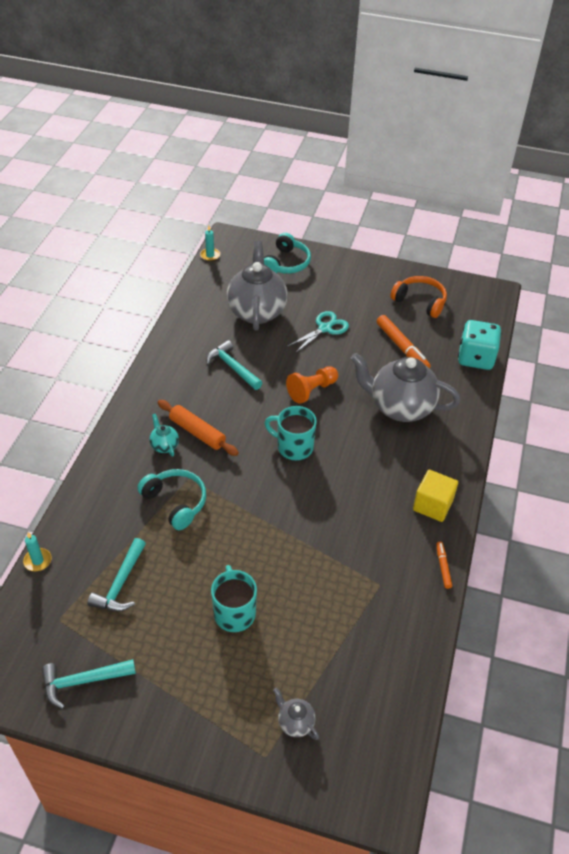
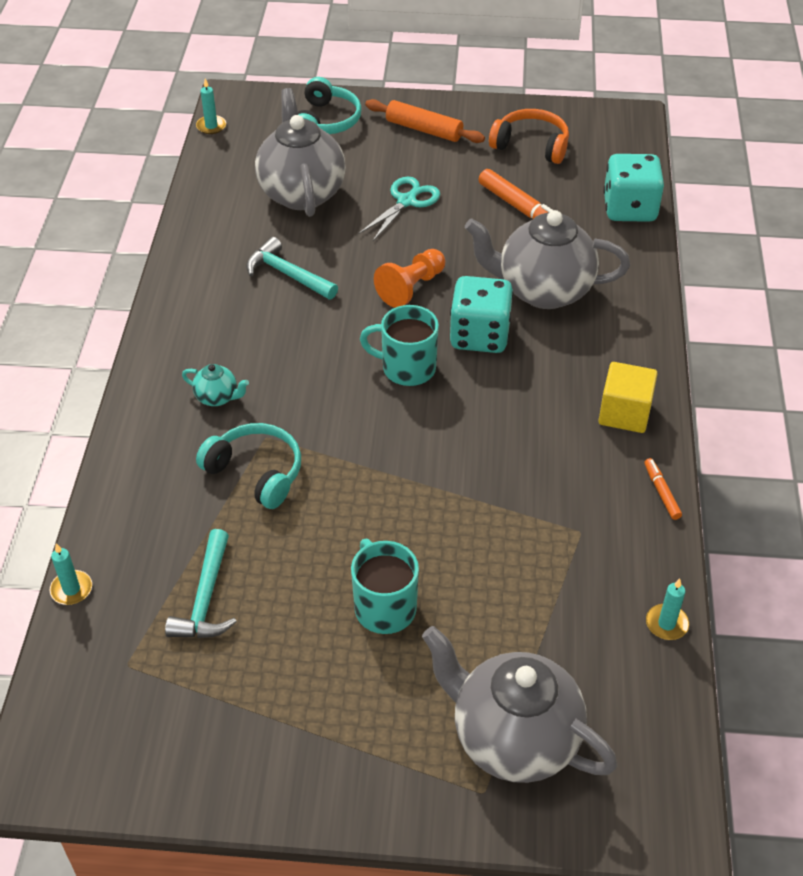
camera: 10 degrees left, 0 degrees up
turquoise hammer [42,659,136,709] -> none
turquoise teapot [149,414,179,456] -> turquoise teapot turned 150 degrees clockwise [182,364,249,406]
orange rolling pin [158,400,239,456] -> orange rolling pin moved to [365,99,485,143]
grey teapot [273,688,319,740] -> grey teapot [422,626,617,783], size x2.36
none -> turquoise dice [450,276,513,353]
none -> turquoise candle [646,578,689,640]

